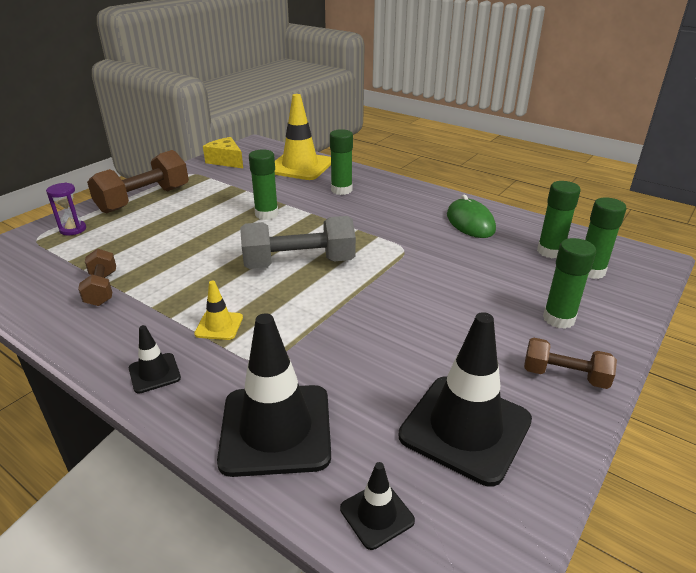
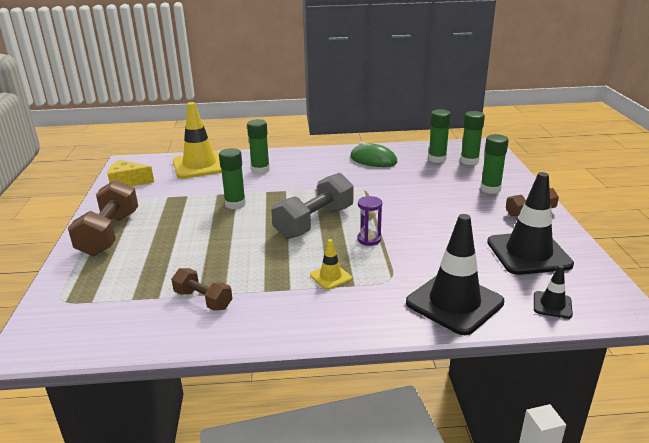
camera: 40 degrees left, 5 degrees down
purple hourglass [46,182,86,235] -> purple hourglass moved to [357,196,382,246]
black traffic cone [129,325,181,394] -> none

